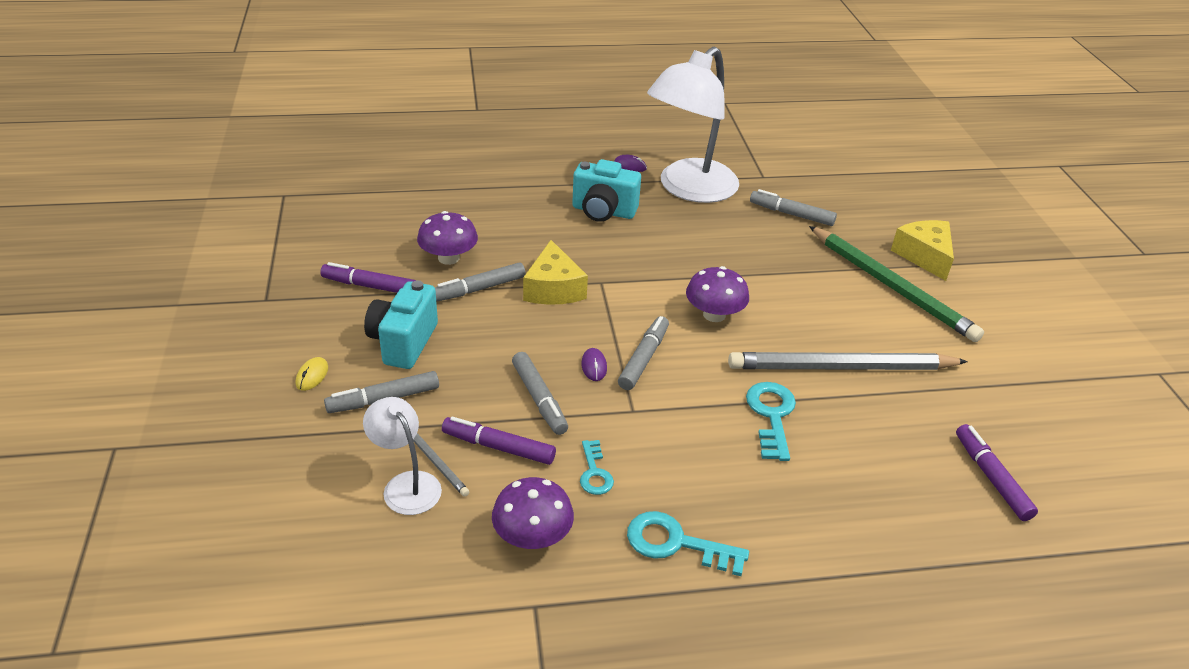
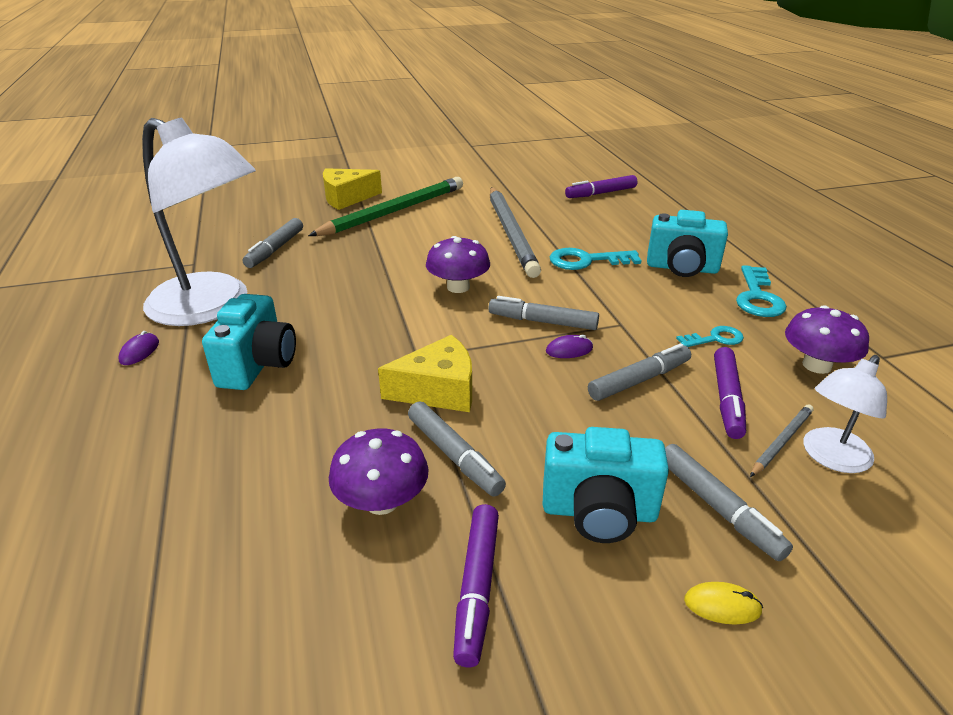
camera: 95 degrees left, 5 degrees down
none -> turquoise camera [647,210,728,277]

